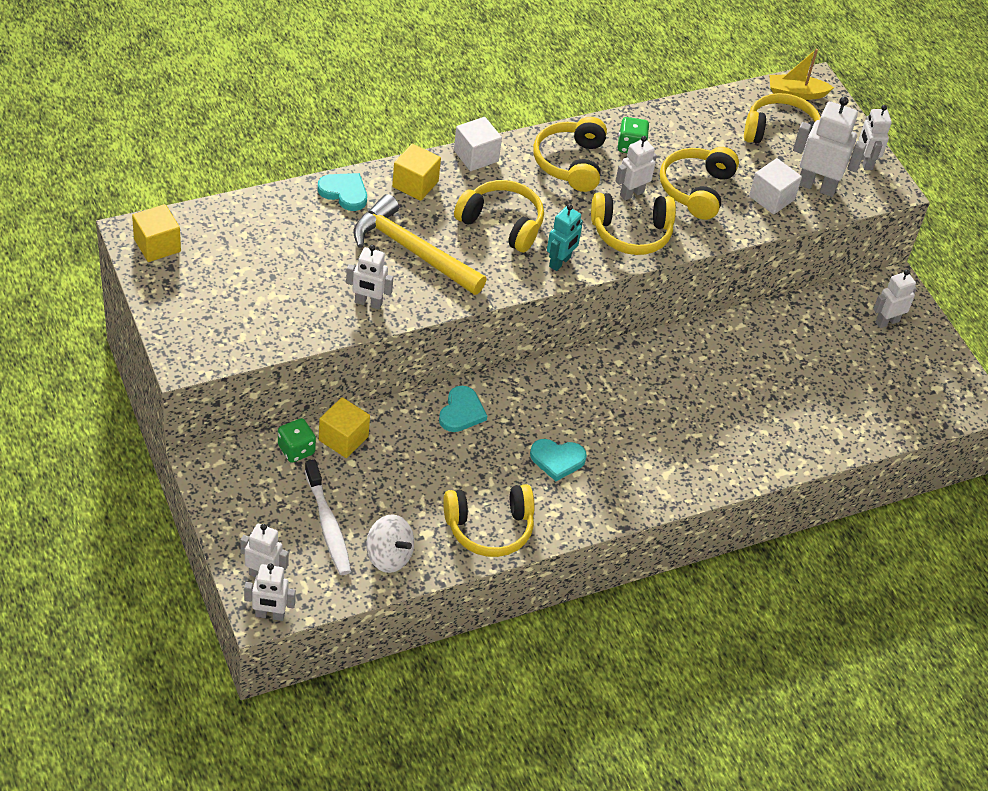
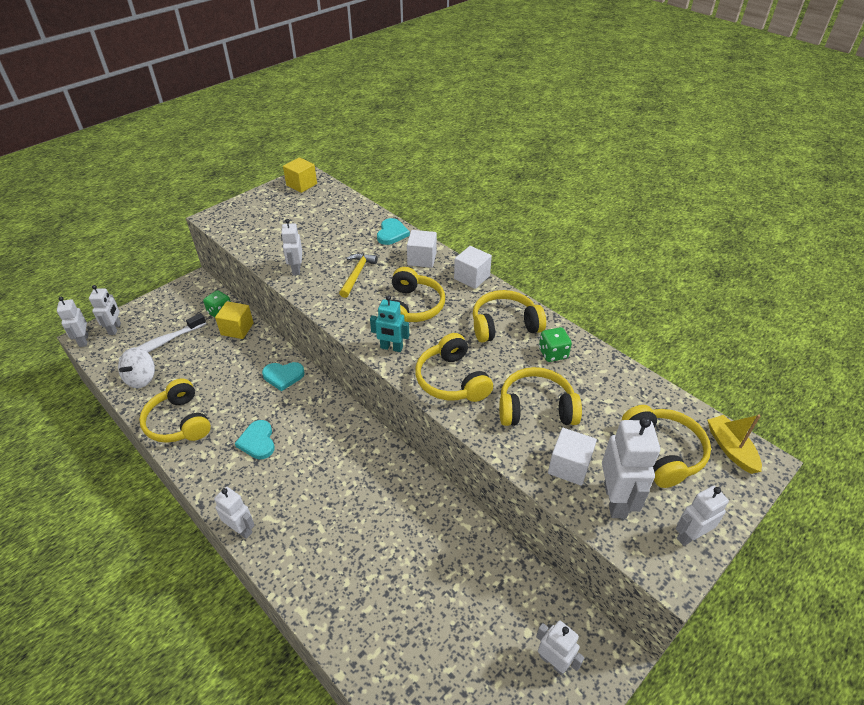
camera: 75 degrees right, 5 degrees down
yellow hammer [353,194,487,295] -> yellow hammer [339,253,378,298], size x0.58
yellow cube [392,144,441,201] -> white cube [407,230,437,268]
white robot [616,136,657,200] -> white robot moved to [214,487,255,539]

